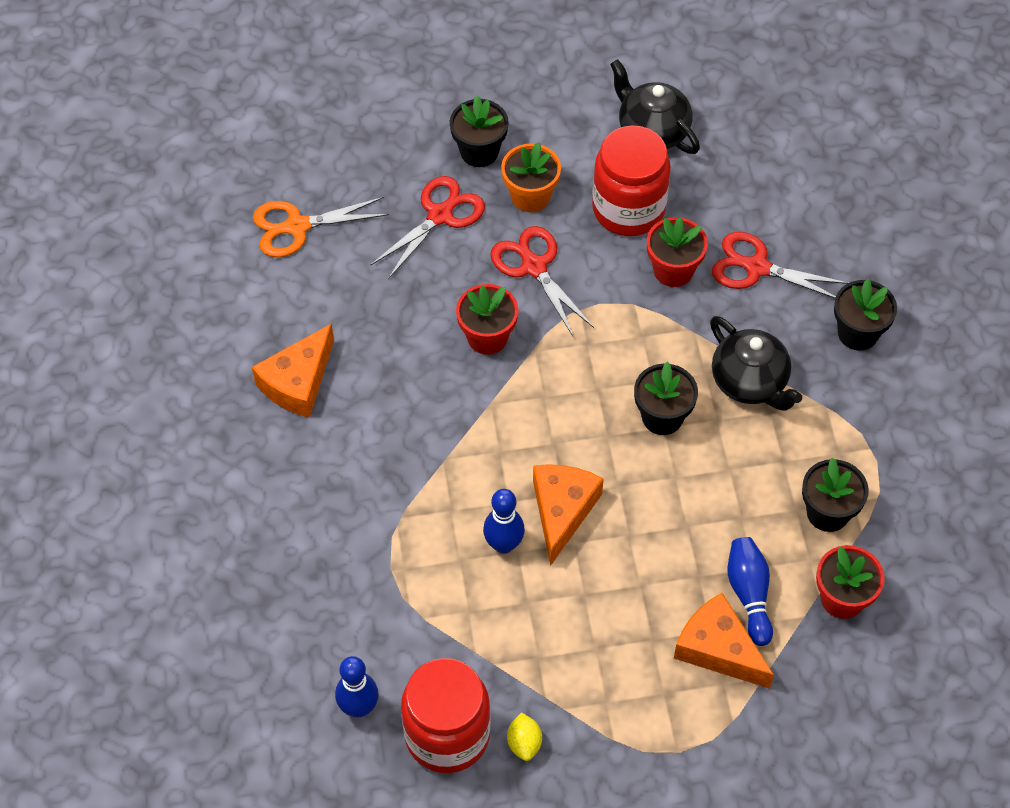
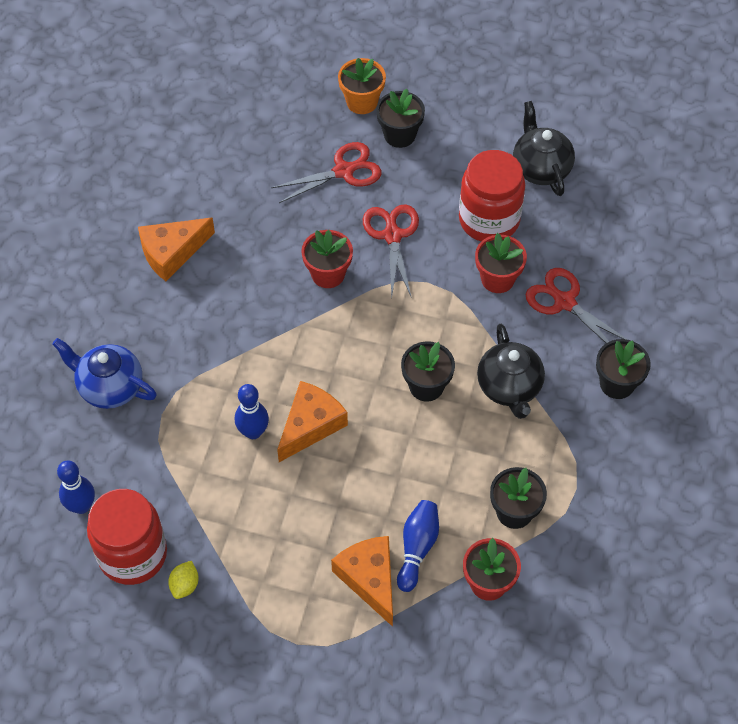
camera: 25 degrees right, 0 degrees up
orange scissors [253,197,389,257] -> none
orange flower pot [501,142,561,212] -> orange flower pot moved to [338,58,386,114]
none -> blue teapot [52,338,157,409]

